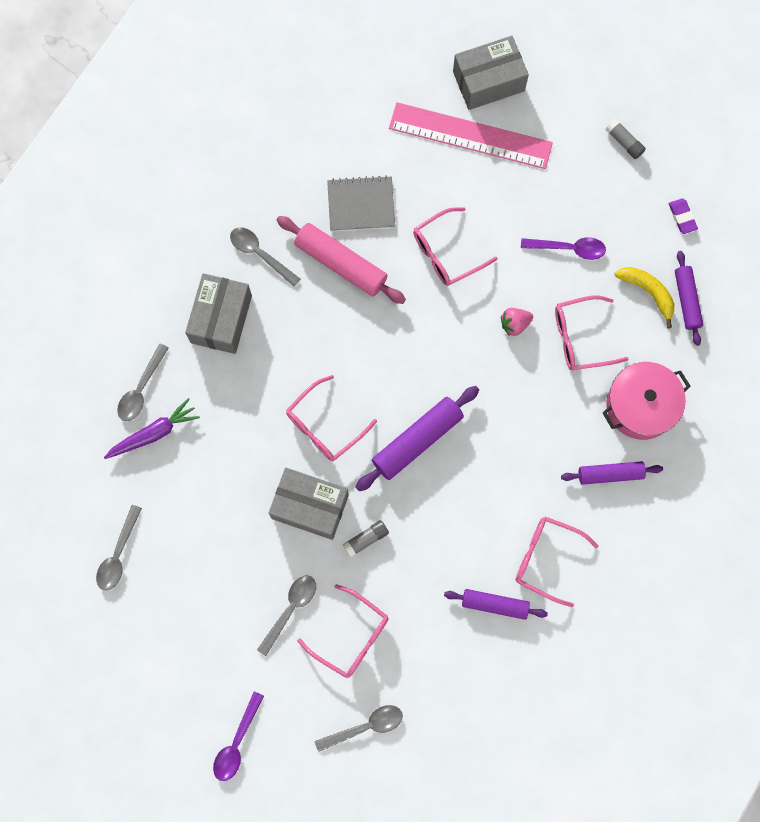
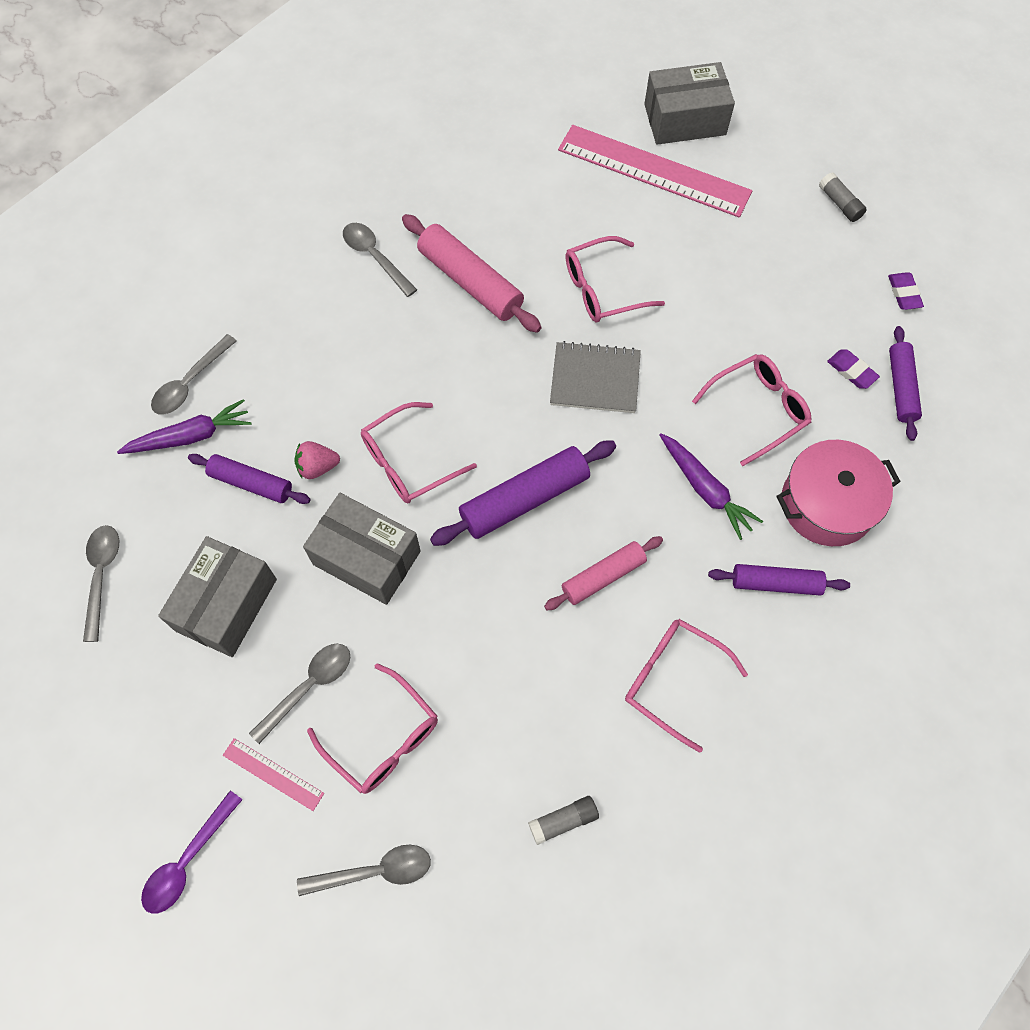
camera: 10 degrees right, 10 degrees down
grey spoon [96,505,142,591] -> grey spoon turned 150 degrees clockwise [83,525,119,642]
grey box [185,273,252,354] -> grey box moved to [158,536,277,657]
grey notebook [327,176,395,231] -> grey notebook moved to [550,341,641,413]
grey glue stick [342,520,389,558] -> grey glue stick moved to [528,796,599,845]
purple rolling pin [444,589,548,620] -> purple rolling pin moved to [188,454,311,504]
pink strawberry [501,308,533,336] -> pink strawberry moved to [294,441,340,479]
purple spoon [521,237,606,260] -> none
pink glasses [555,295,629,370] -> pink glasses turned 150 degrees clockwise [692,354,811,466]
yellow banana [615,267,674,328] -> purple eraser [827,349,880,389]
none -> pink ruler [223,738,324,811]
none -> pink rolling pin [544,536,663,610]
none -> purple carrot [660,433,763,540]

